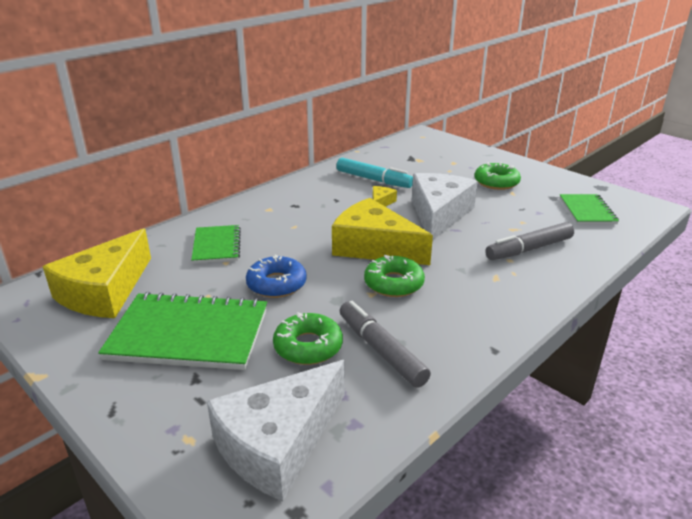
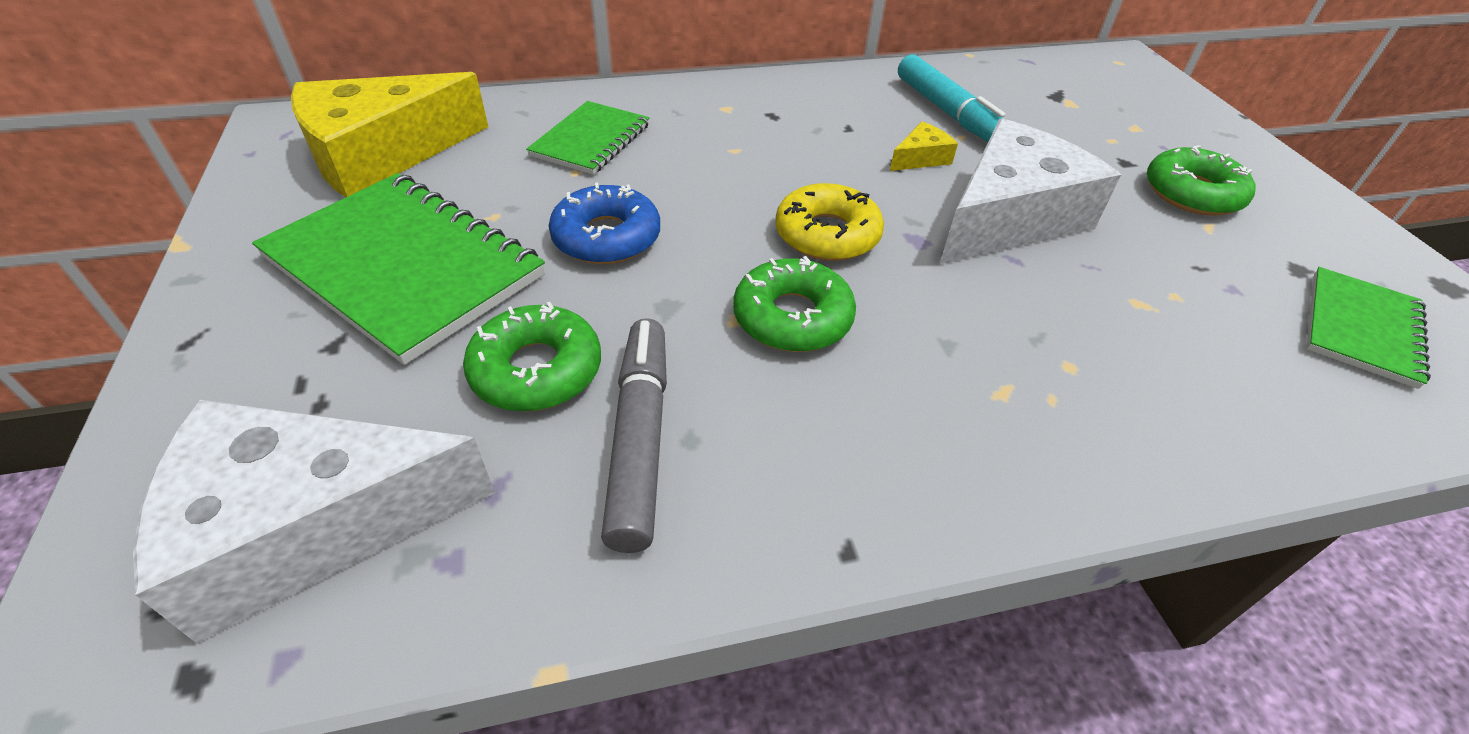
camera: 30 degrees right, 15 degrees up
yellow cheese [332,198,433,265] -> yellow donut [775,183,884,261]
grey marker [485,222,574,260] -> none

